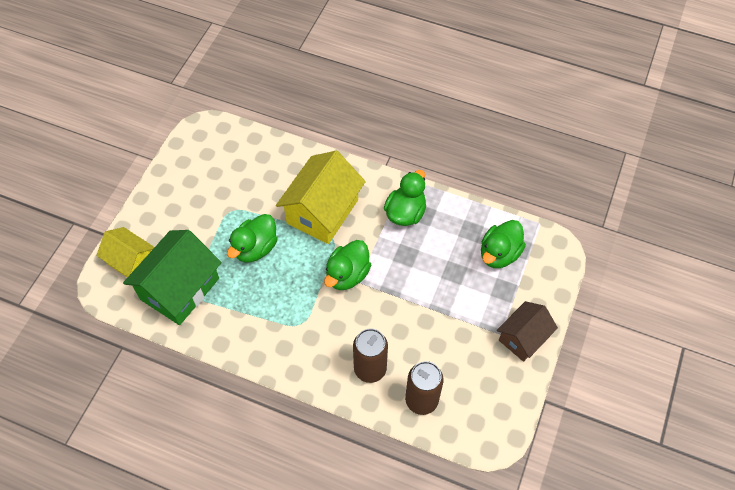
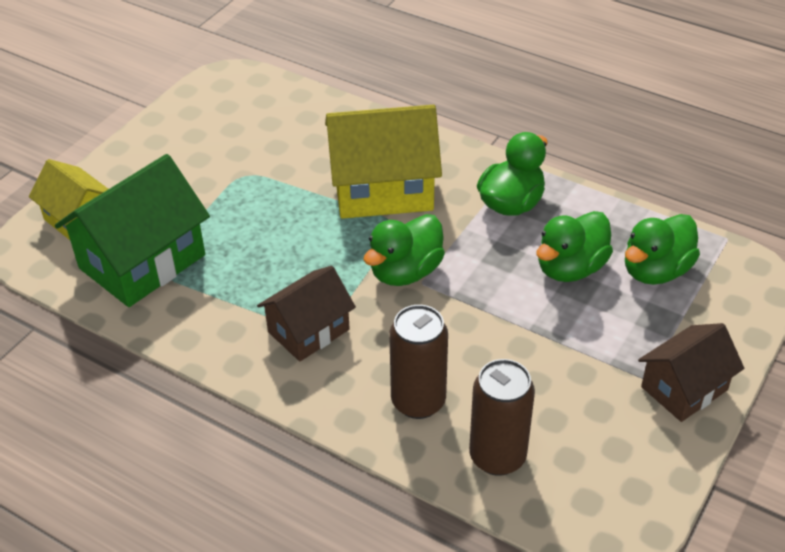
camera: 10 degrees right, 15 degrees down
green duck [227,214,278,262] -> green duck moved to [536,211,613,282]
yellow house [276,151,366,244] -> yellow house turned 45 degrees clockwise [325,105,442,219]
none -> brown house [257,266,356,361]

